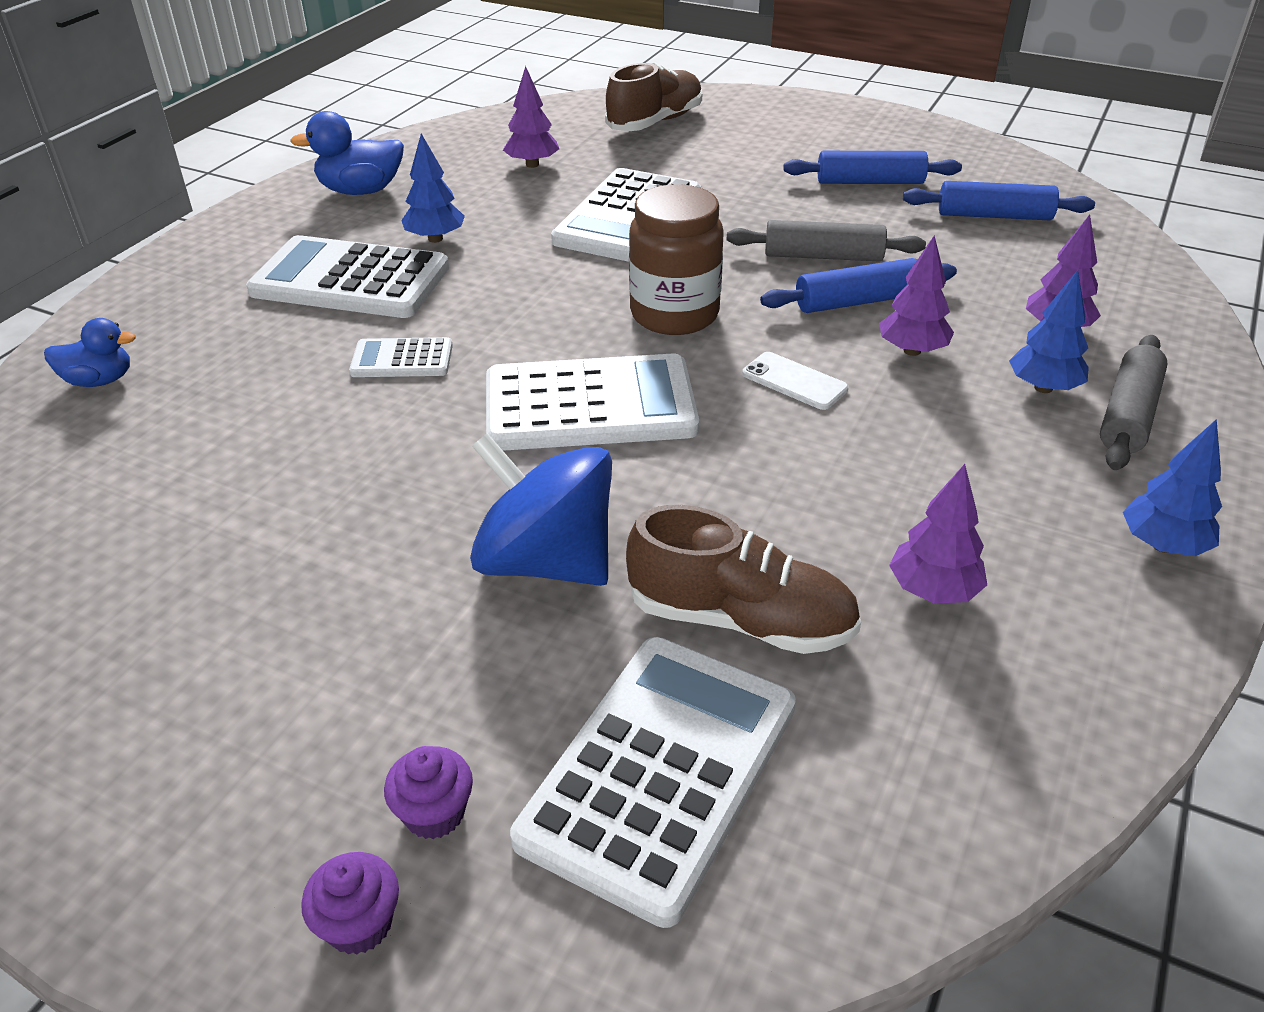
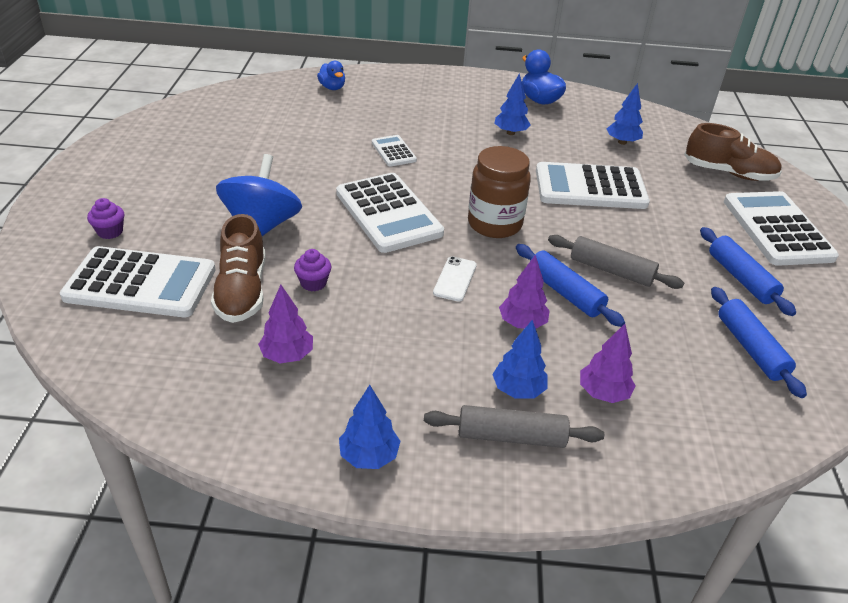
camera: 65 degrees right, 0 degrees up
white calculator [246,235,449,318] -> white calculator moved to [724,191,839,266]
purple cupcake [301,852,399,955] -> purple cupcake moved to [294,249,331,291]
purple tree [503,66,559,168] -> blue tree [607,83,643,145]
grey rolling pin [727,220,926,261] -> grey rolling pin turned 45 degrees counterclockwise [548,235,684,289]

